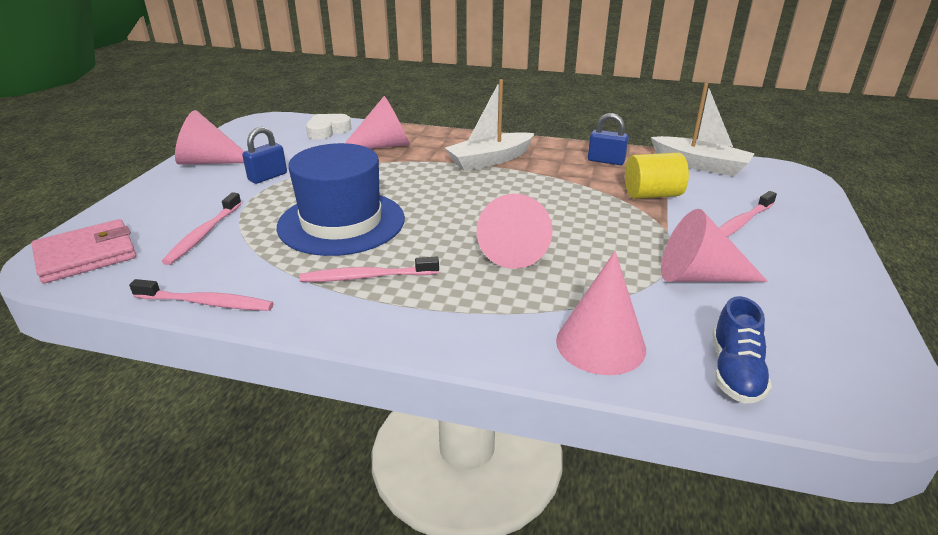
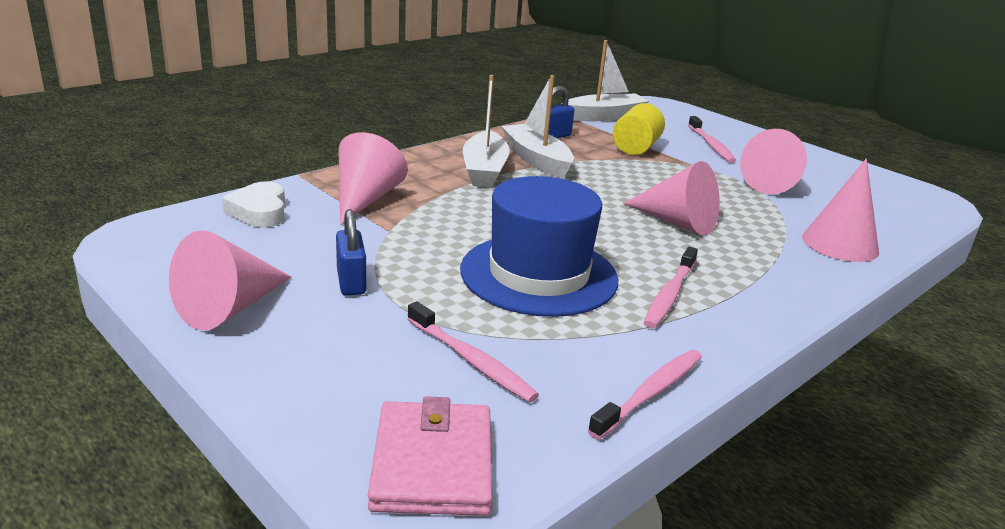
camera: 60 degrees left, 5 degrees down
blue shoe [712,296,772,404] -> none
none -> white boat [502,75,574,178]

